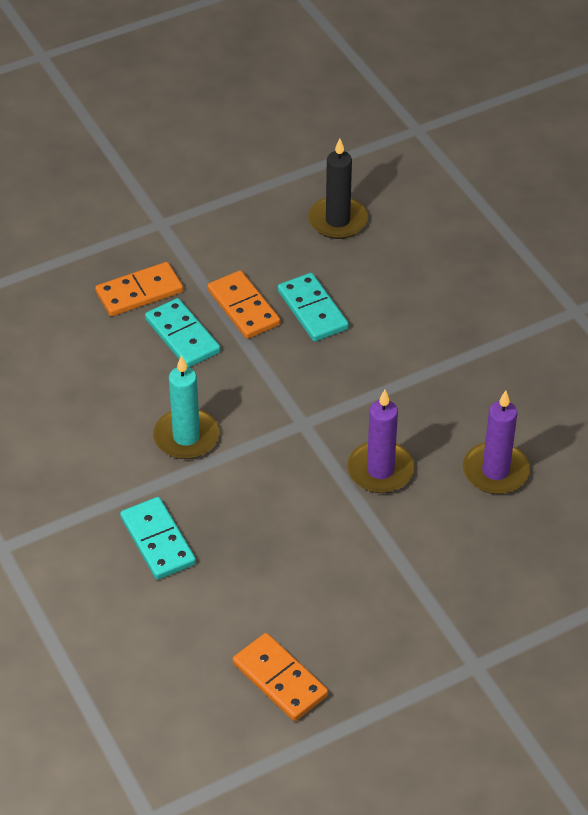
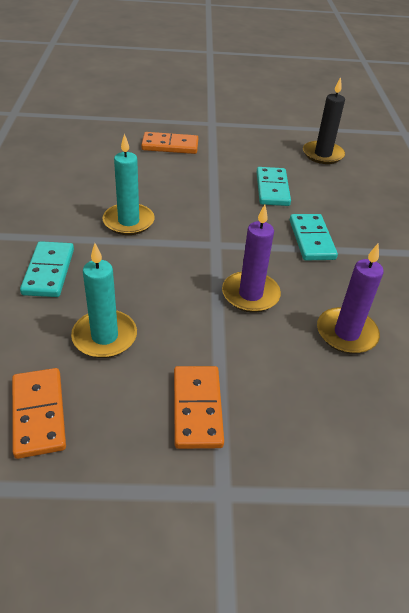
camera: 25 degrees right, 5 degrees down
turquoise domino [145,298,220,367] -> turquoise domino moved to [290,214,338,260]
orange domino [207,270,281,339] -> orange domino moved to [174,366,224,449]
none -> turquoise candle [71,243,137,358]

